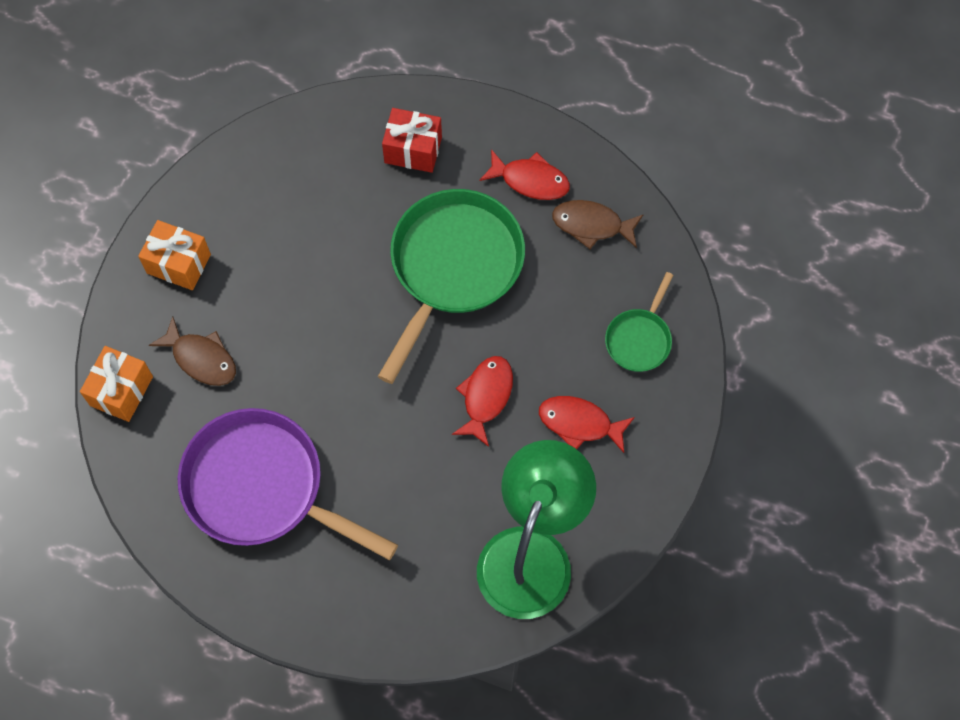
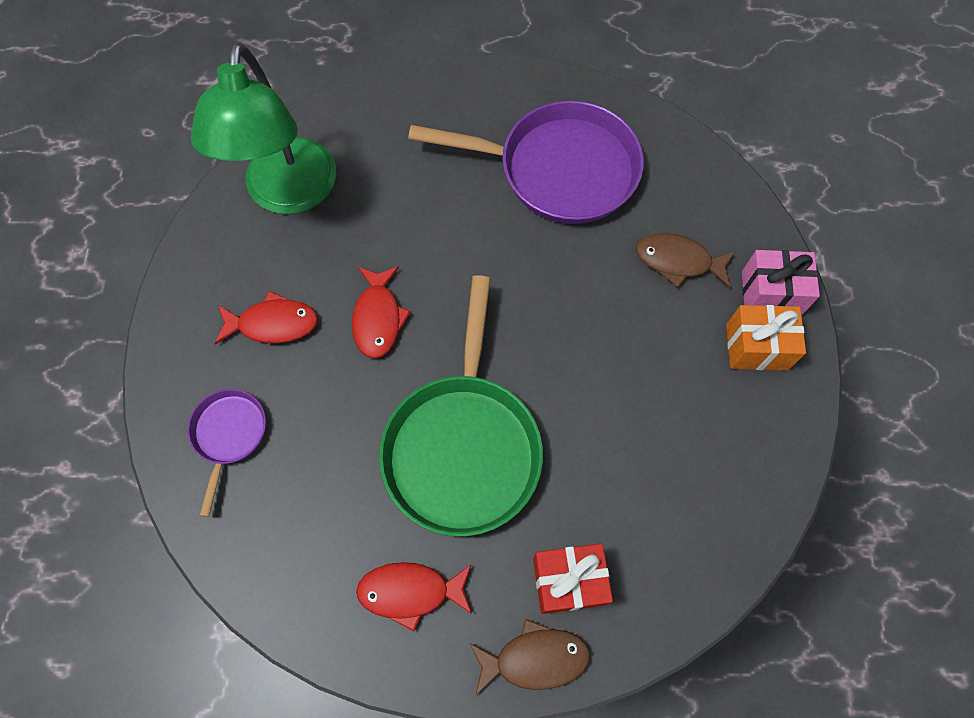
camera: 160 degrees right, 0 degrees up
orange gift [80,346,153,422] -> none
brown fish [552,200,644,249] -> brown fish moved to [470,619,590,695]
green pan [605,272,674,372] -> purple pan [188,389,266,517]
none -> pink gift [742,250,820,316]

